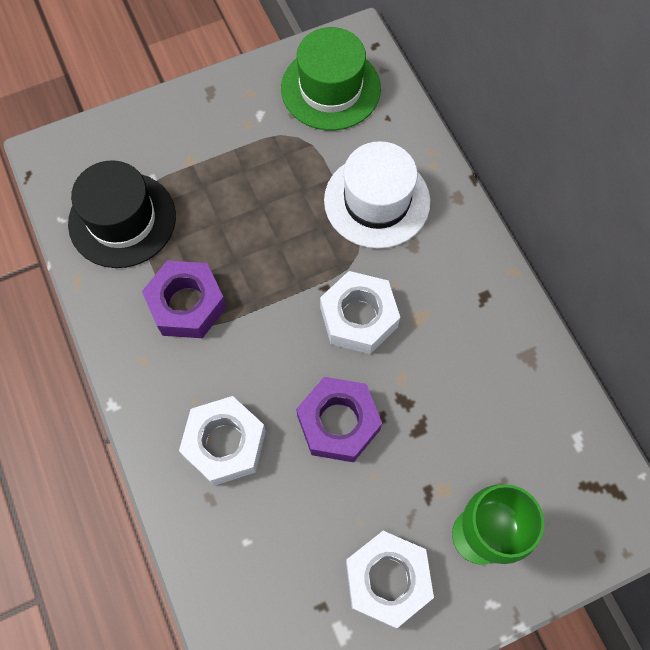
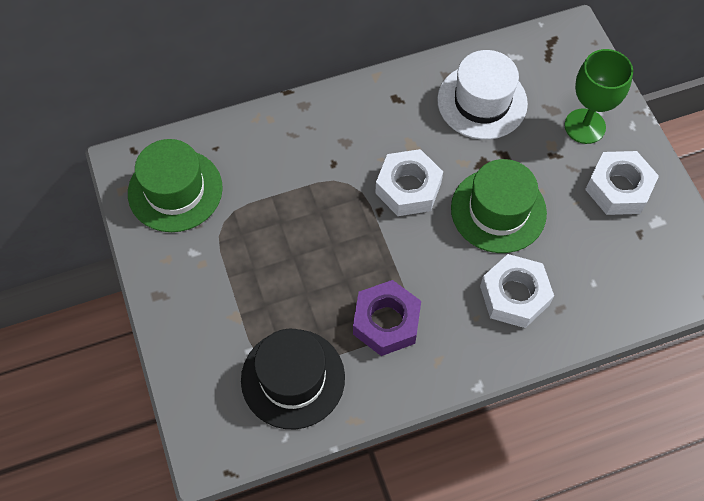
camera: 85 degrees left, 5 degrees down
purple nut [296,377,382,462] -> green hat [451,159,547,253]
white hat [324,141,430,249] -> white hat moved to [437,50,528,140]

